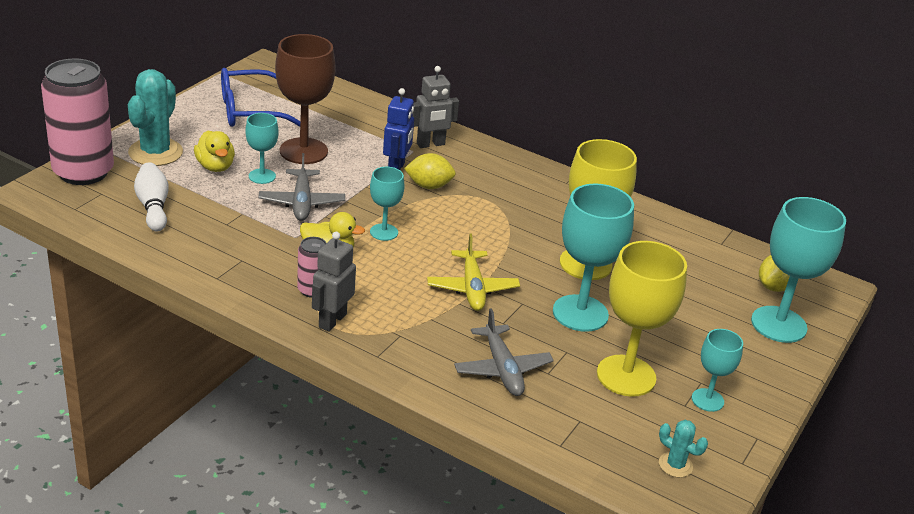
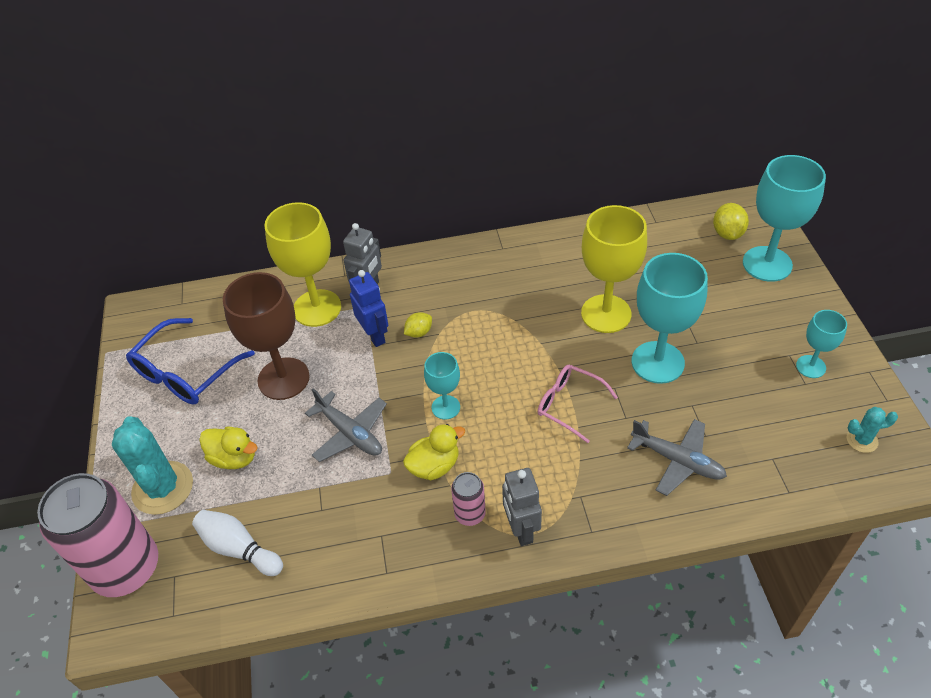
camera: 35 degrees left, 15 degrees up
turquoise goblet [245,113,279,184] -> none
yellow lemon [404,153,456,189] -> yellow lemon [404,312,432,338], size x0.67
yellow plane [427,234,520,311] -> pink glasses [538,365,618,443]
yellow goblet [597,241,687,397] -> yellow goblet moved to [264,202,341,327]

